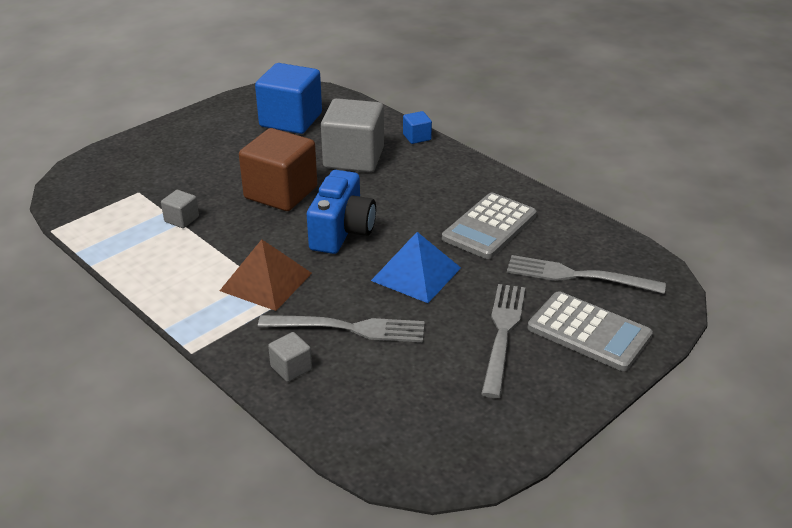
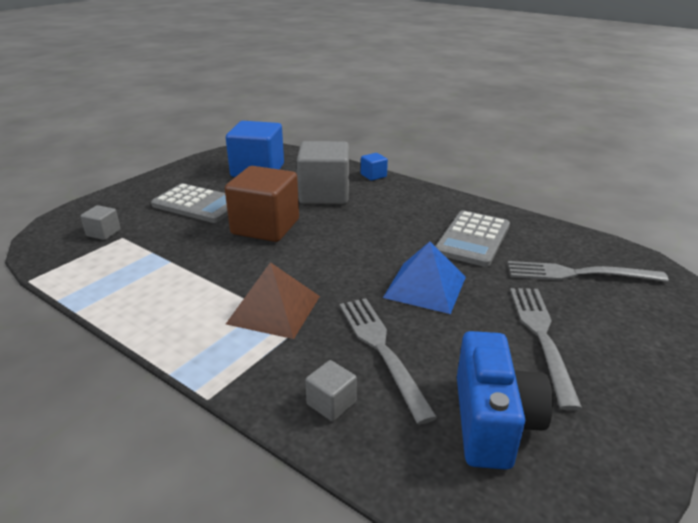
camera: 10 degrees left, 5 degrees down
grey cube [161,190,199,228] -> grey cube moved to [80,205,121,240]
grey fork [258,315,425,342] -> grey fork turned 105 degrees counterclockwise [340,298,437,425]
blue camera [307,170,376,254] -> blue camera moved to [457,331,553,470]
grey calculator [528,291,653,371] -> grey calculator moved to [151,183,228,223]

